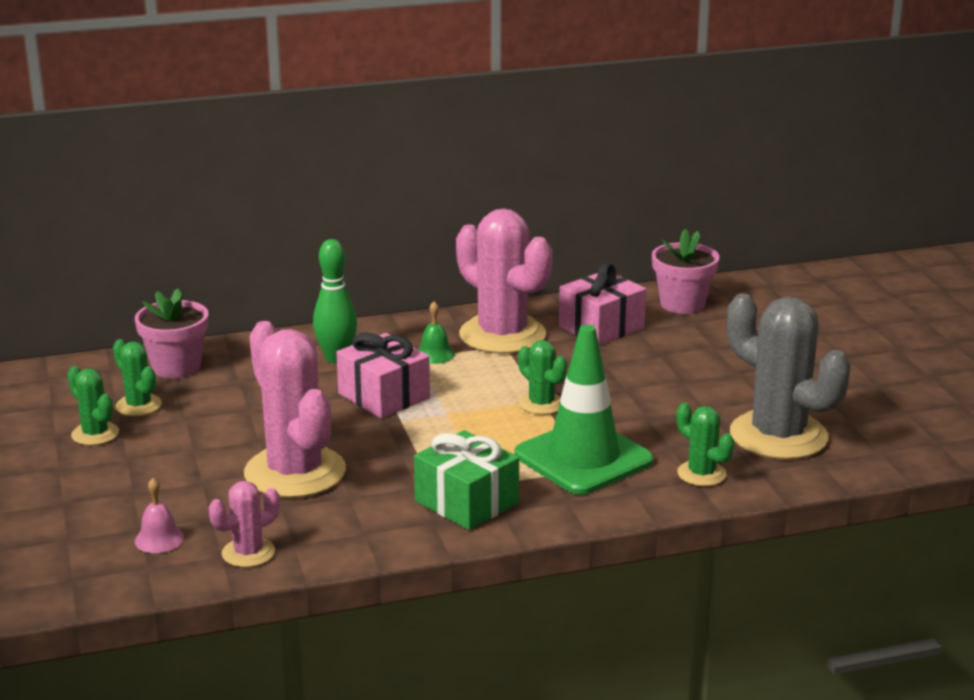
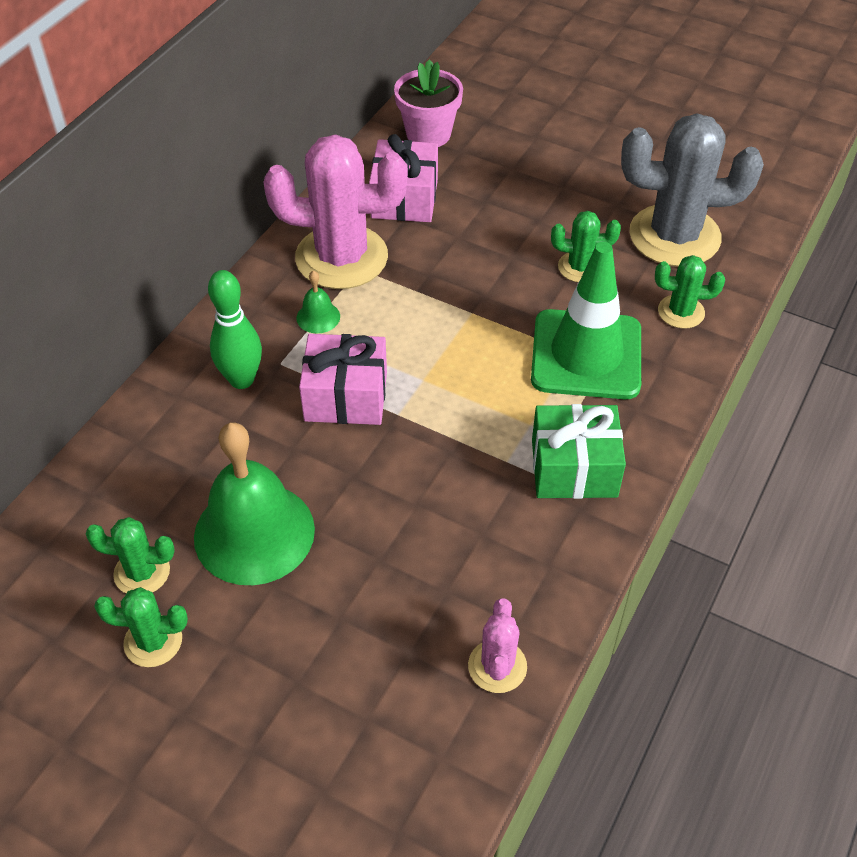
camera: 45 degrees left, 25 degrees up
pink flower pot [135,288,208,378] -> none
pink bell [135,478,184,553] -> none
pink cactus [244,321,346,498] -> none
green cactus [518,340,567,415] -> green cactus moved to [551,211,621,282]
none -> green bell [194,422,315,585]

